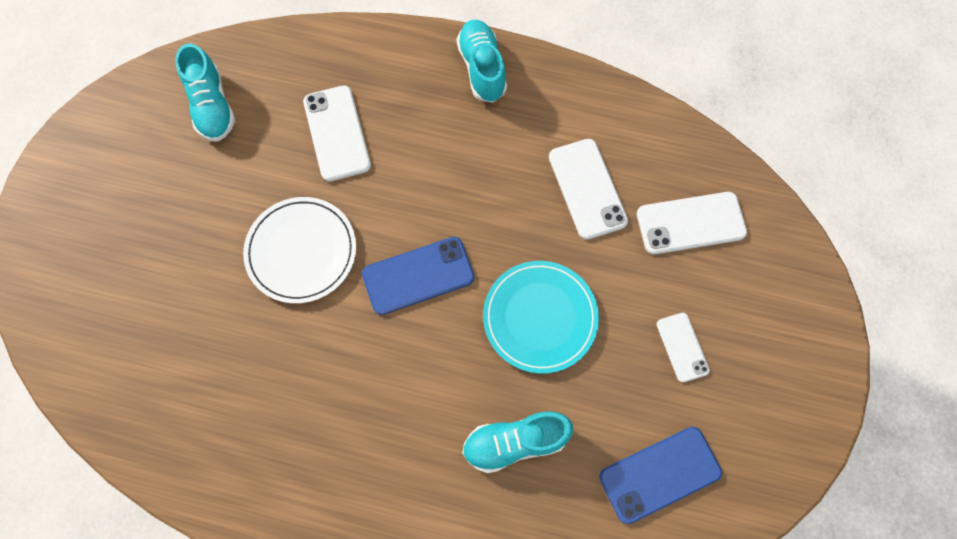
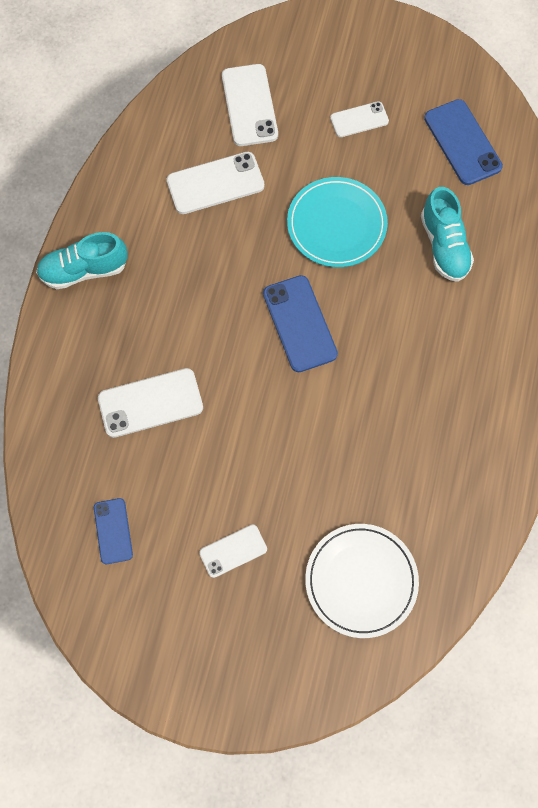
camera: 90 degrees left, 0 degrees up
turquoise shoe [175,43,235,142] -> blue phone [94,498,133,564]
white plate [243,197,356,304] -> white plate moved to [305,524,419,638]
none -> white phone [199,525,267,578]

